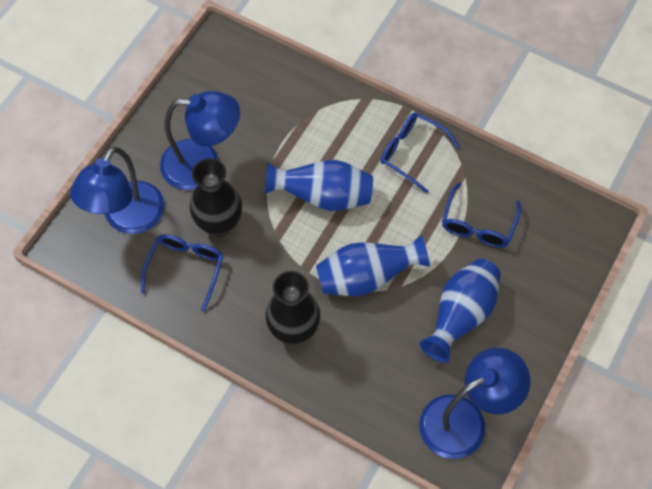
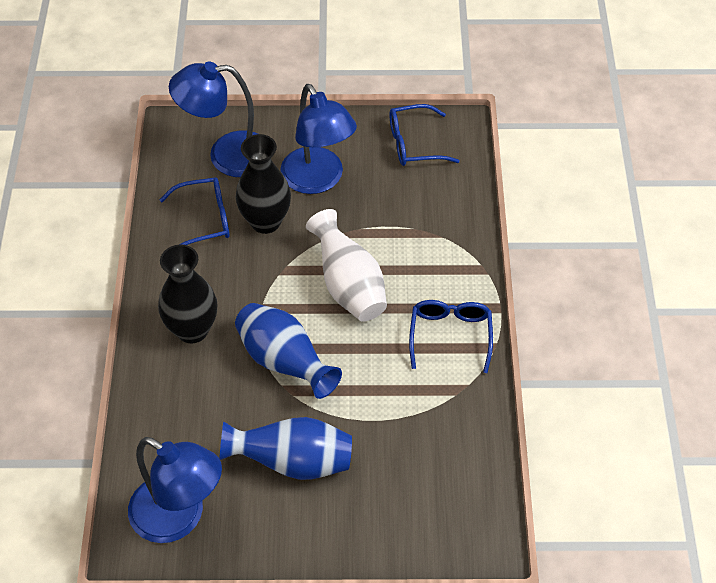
camera: 60 degrees right, 10 degrees down
blue vase [264,160,373,211] -> white vase [306,209,387,321]
blue glasses [442,183,521,248] -> blue glasses moved to [389,104,460,166]

